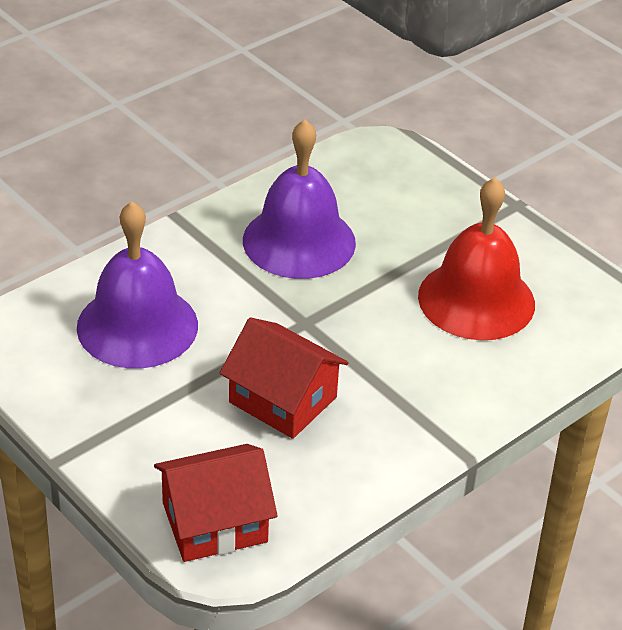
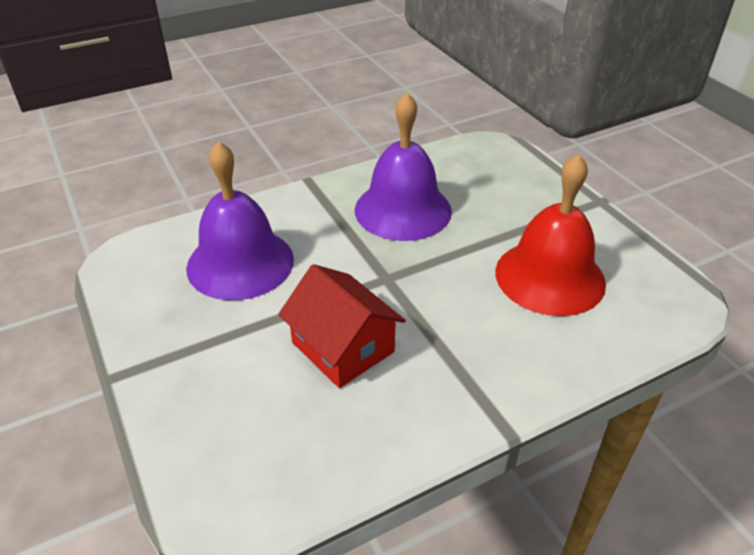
camera: 15 degrees right, 0 degrees up
red house [154,444,278,562] -> none

